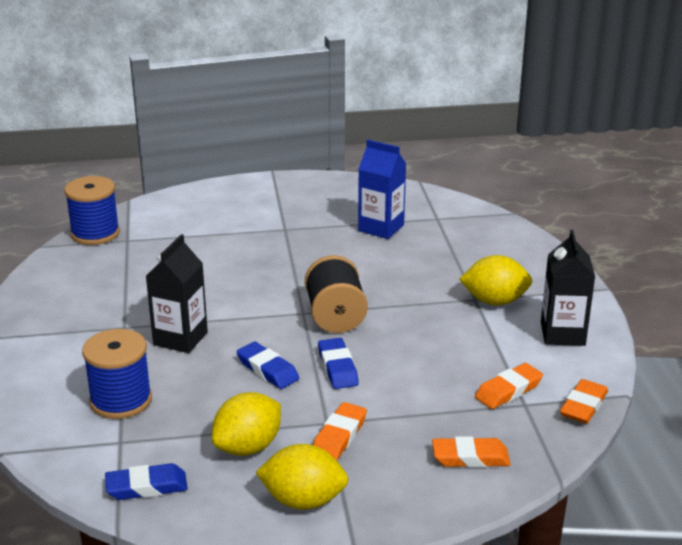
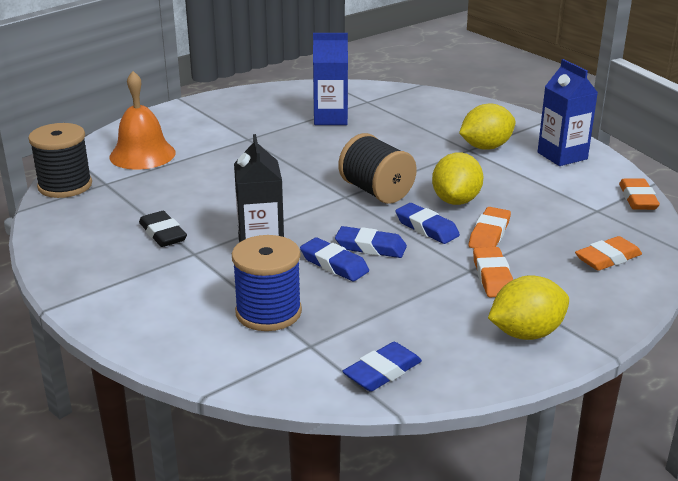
camera: 30 degrees left, 0 degrees up
blue spool [64,176,120,245] -> black spool [28,123,92,198]
yellow lemon [212,392,281,456] -> yellow lemon moved to [432,152,484,205]
orange eraser [475,363,543,409] -> orange eraser moved to [469,207,511,248]
black carton [541,230,595,346] -> blue carton [538,59,598,166]
none -> orange bell [109,71,176,170]
none -> black eraser [139,211,187,247]
none -> blue eraser [300,237,369,281]

